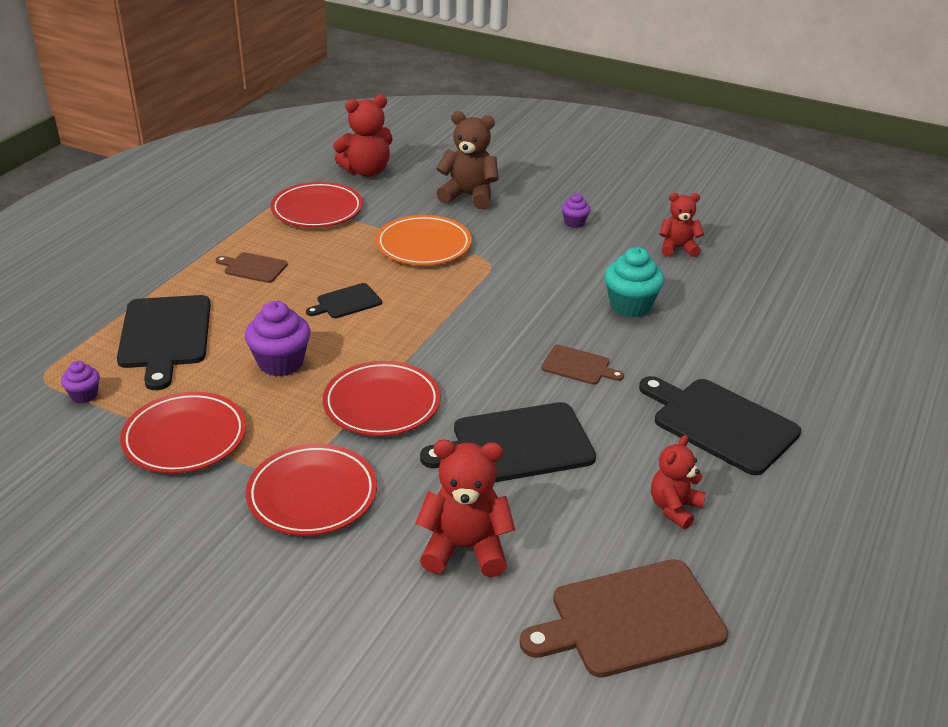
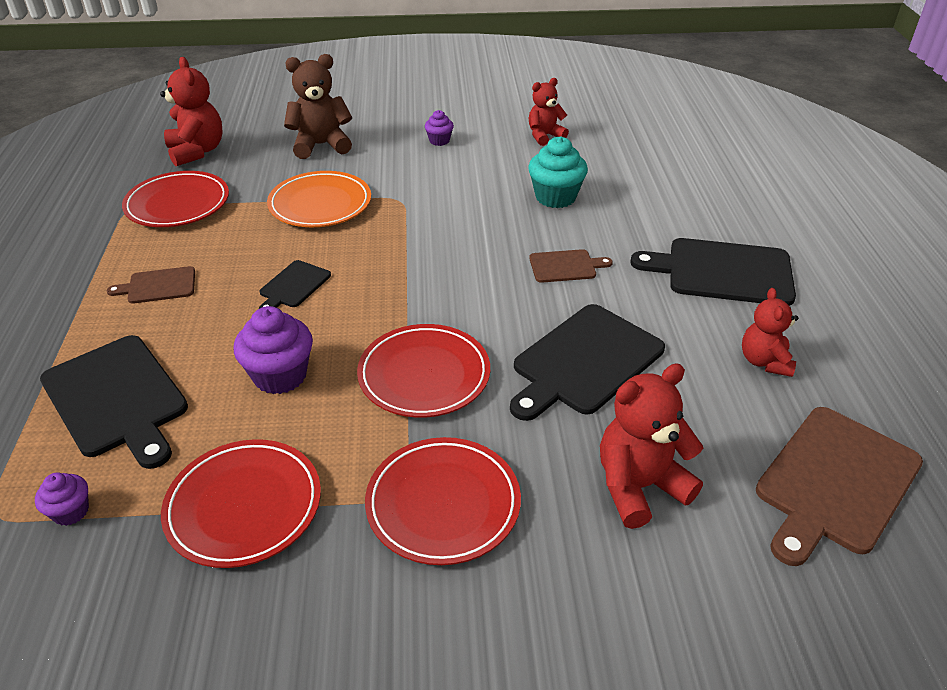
camera: 30 degrees left, 5 degrees up
red teddy bear [333,95,393,177] -> red teddy bear turned 60 degrees counterclockwise [160,57,223,166]

